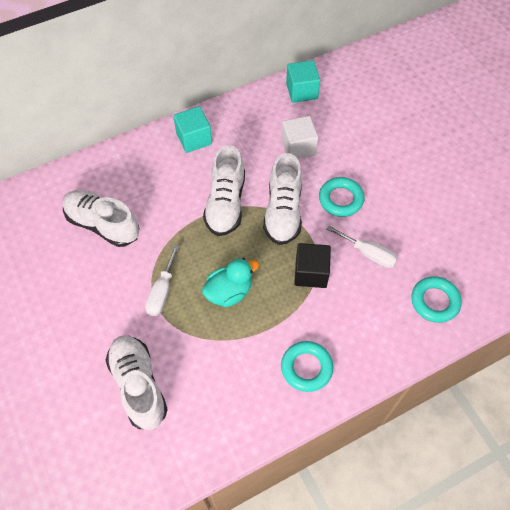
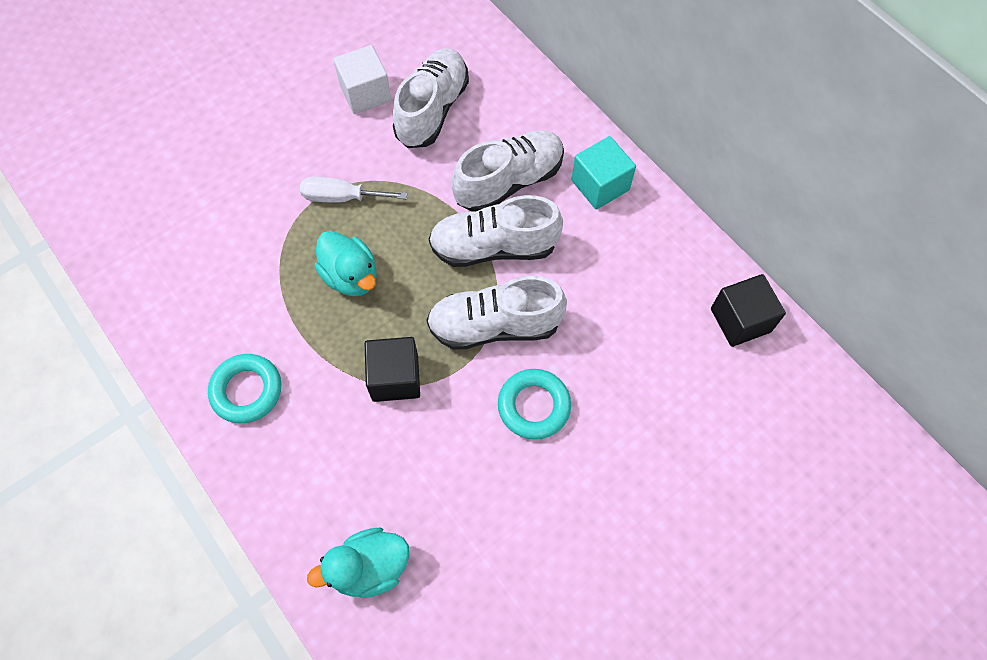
camera: 80 degrees right, 5 degrees up
white shoe [106,335,168,430] -> white shoe moved to [452,130,564,212]
white cube [281,116,318,159] -> white cube moved to [333,45,391,114]
turquoise cube [286,60,320,103] -> black cube [711,274,786,347]
white screwdriver [327,226,398,268] -> none
turquoise ring [411,276,462,323] -> turquoise duck [307,528,410,598]

